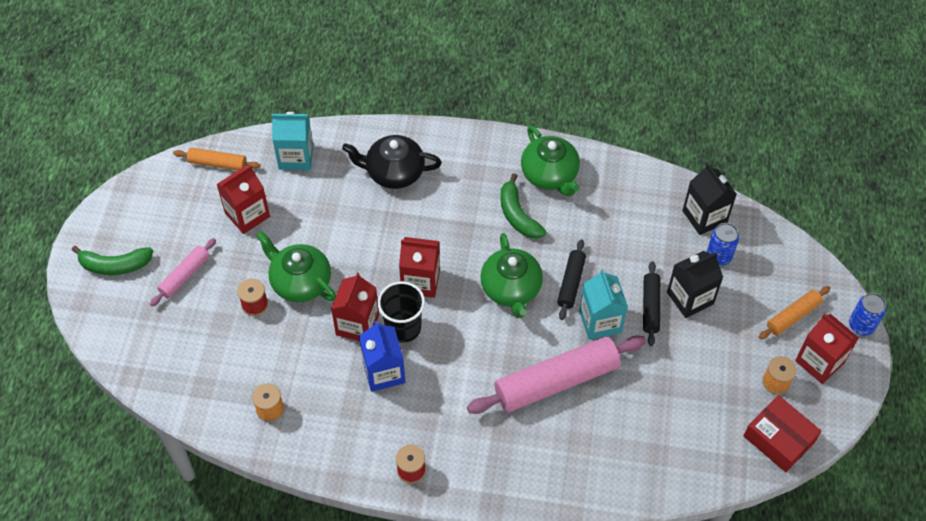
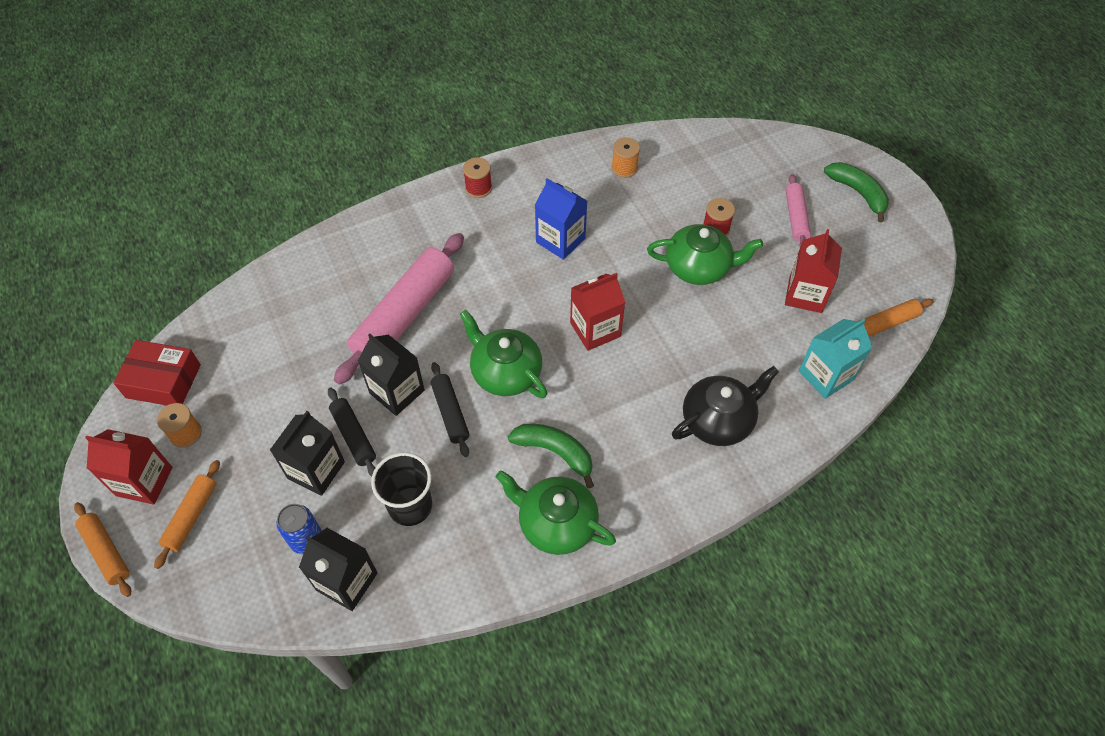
camera: 145 degrees right, 0 degrees up
green banana [72,246,153,275] -> green banana turned 90 degrees clockwise [824,162,889,222]
red carton [331,273,379,341] -> none
black cup [377,281,425,343] -> black cup moved to [371,452,432,526]
turquoise carton [579,269,628,340] -> black carton [358,334,425,416]
blue can [849,293,886,336] -> orange rolling pin [74,502,131,597]

